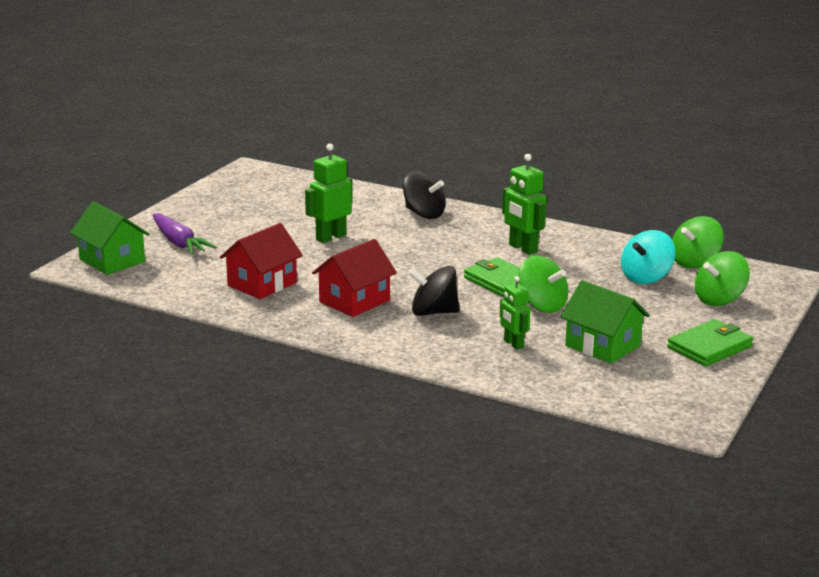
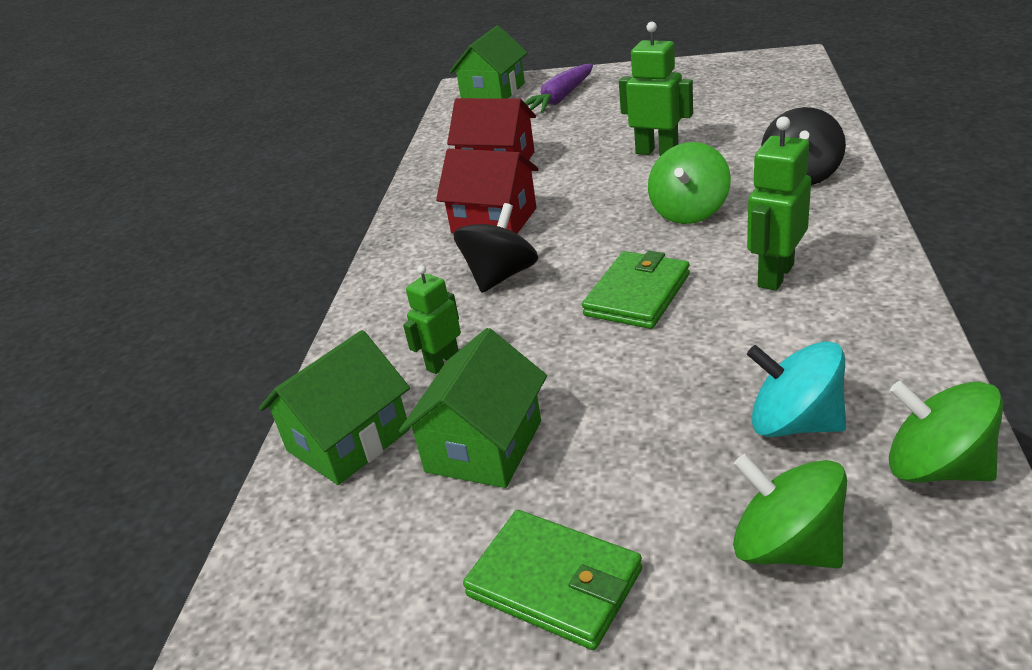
camera: 75 degrees right, 10 degrees up
black spinning top [408,266,459,316] -> black spinning top turned 45 degrees clockwise [454,203,538,293]
green spinning top [518,255,568,313] -> green spinning top moved to [648,142,731,224]
none -> green house [259,330,410,485]

